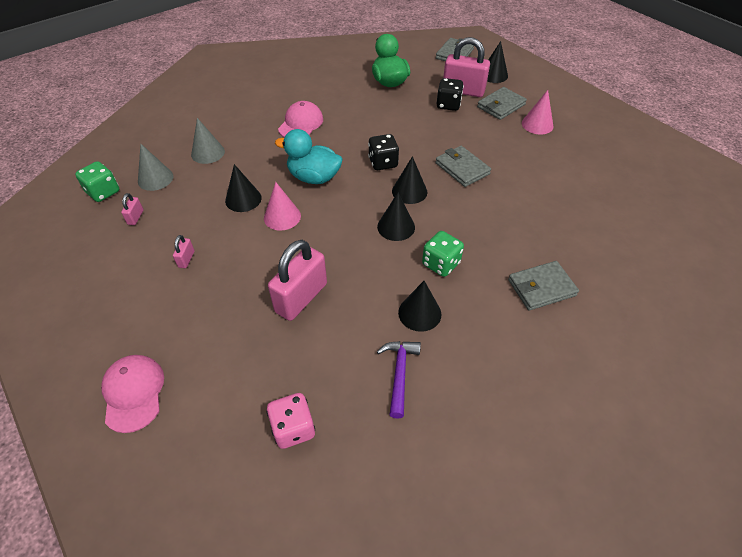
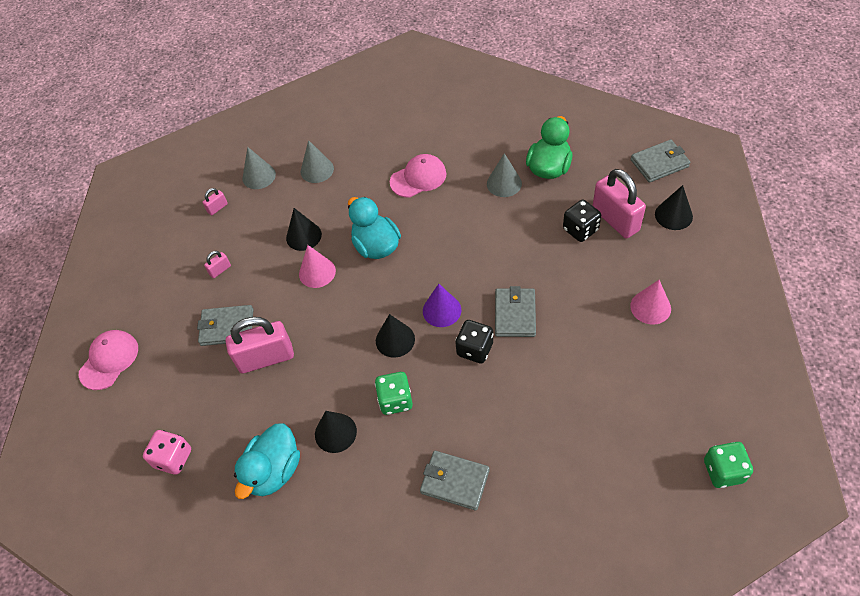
camera: 45 degrees right, 5 degrees up
green dice [75,161,119,202] -> green dice moved to [704,442,753,488]
black dice [368,134,399,170] -> black dice moved to [455,320,493,364]
purple hammer [377,341,421,419] -> turquoise duck [234,423,300,499]
black cone [392,156,427,204] -> purple cone [423,284,461,327]
grey wallet [477,87,527,120] -> grey wallet moved to [197,305,253,346]
none -> grey cone [487,153,522,197]

